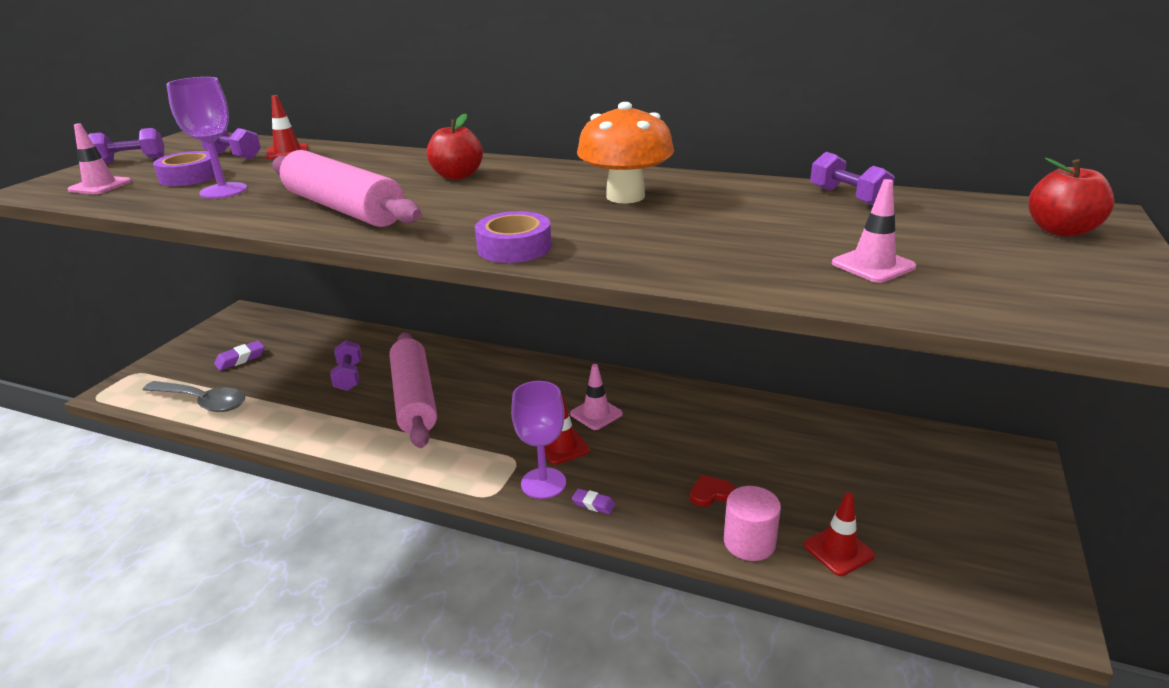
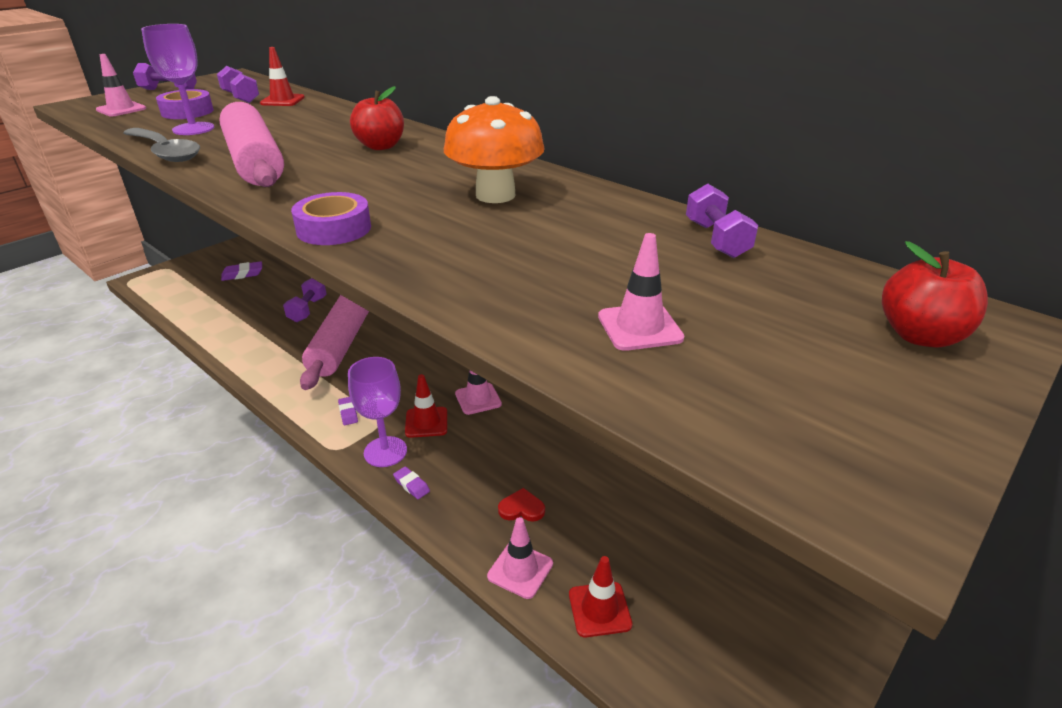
camera: 20 degrees right, 5 degrees up
grey spoon [143,381,245,412] -> grey spoon moved to [124,128,200,162]
pink cylinder [724,486,781,561] -> pink traffic cone [487,517,553,599]
none -> purple eraser [338,397,358,425]

